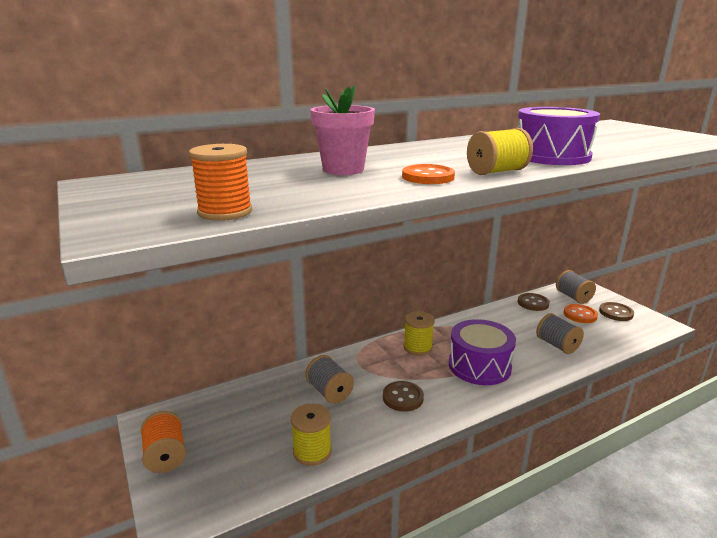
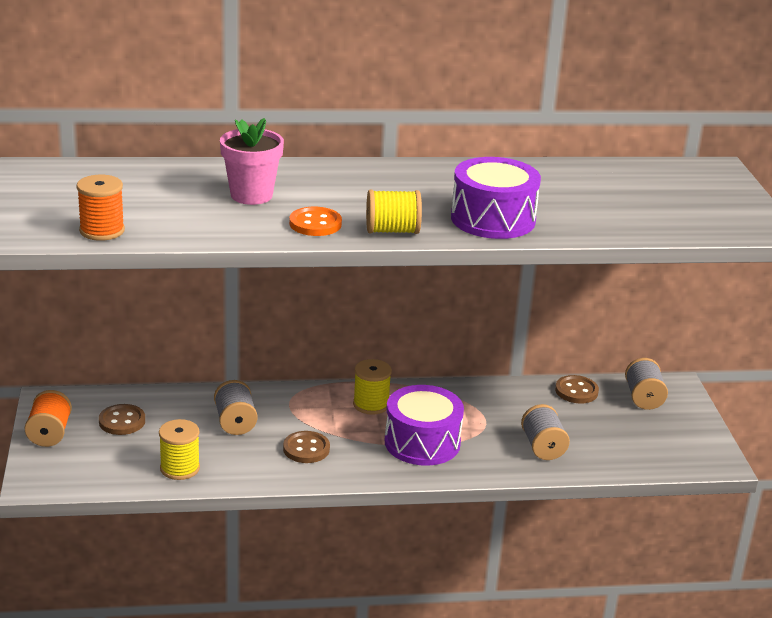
camera: 20 degrees right, 5 degrees up
orange button [564,304,598,323] -> none
brown button [599,302,634,321] -> brown button moved to [99,404,145,435]

